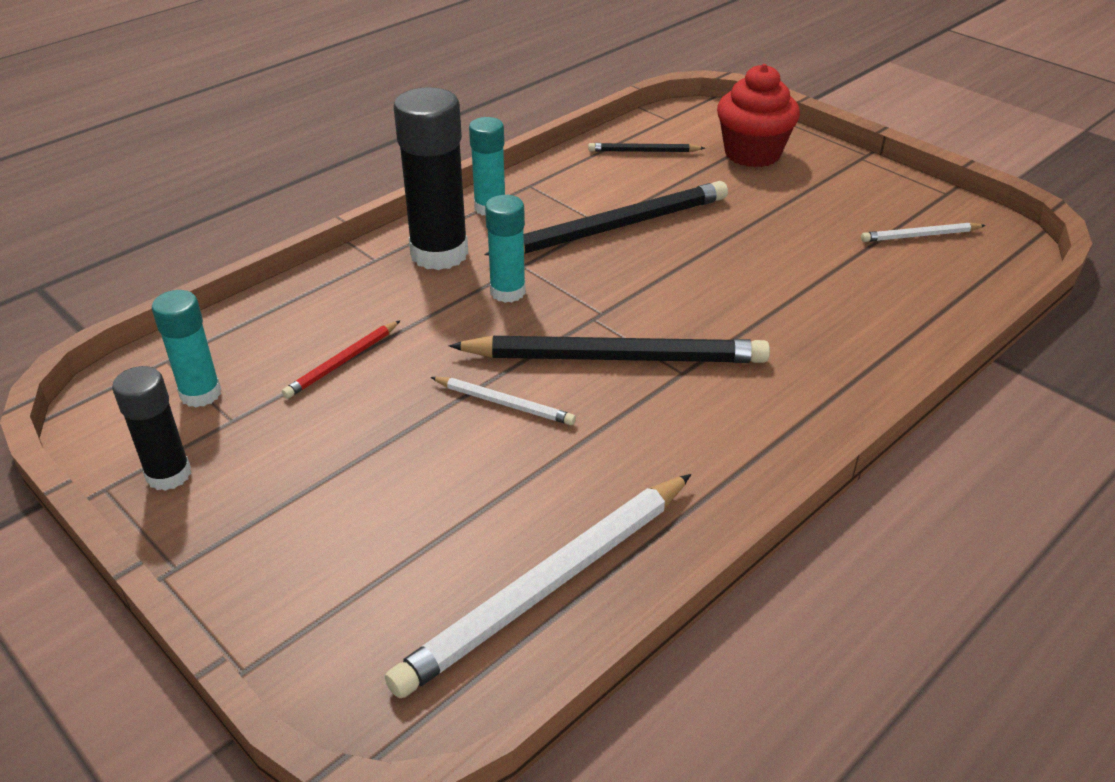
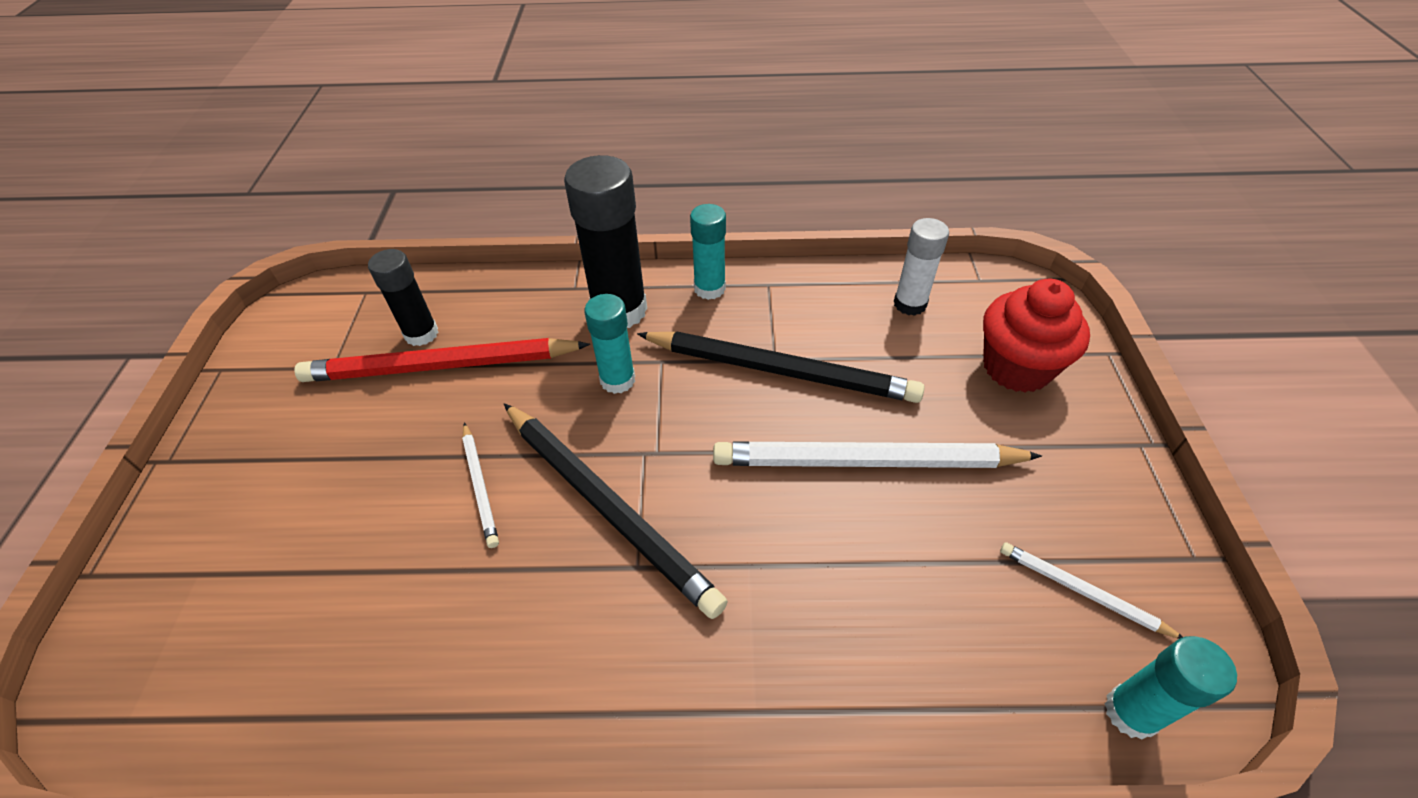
camera: 45 degrees right, 10 degrees up
black glue stick [112,366,191,491] -> black glue stick moved to [368,249,439,346]
turquoise glue stick [152,290,221,407] -> turquoise glue stick moved to [1105,636,1237,740]
red pencil [282,320,400,399] -> red pencil [294,338,590,382], size x2.09
white pencil [385,474,691,698] -> white pencil moved to [713,442,1042,468]
black pencil [588,143,705,152] -> white glue stick [894,218,949,316]

